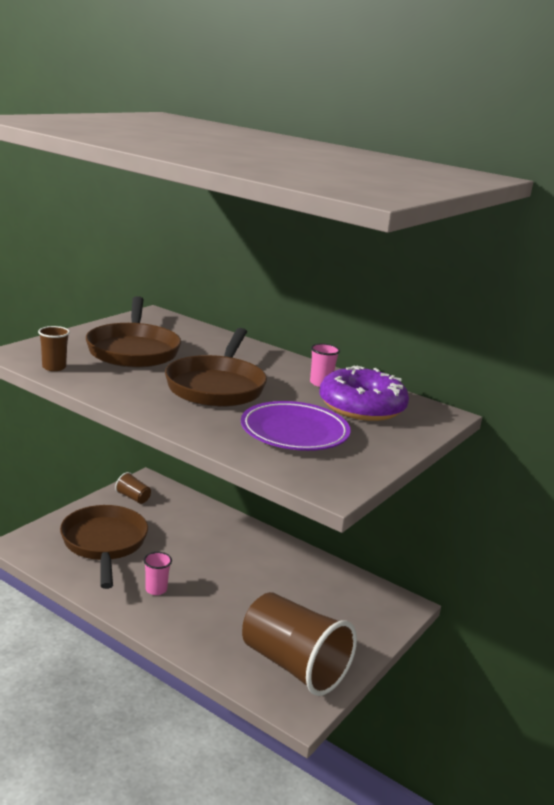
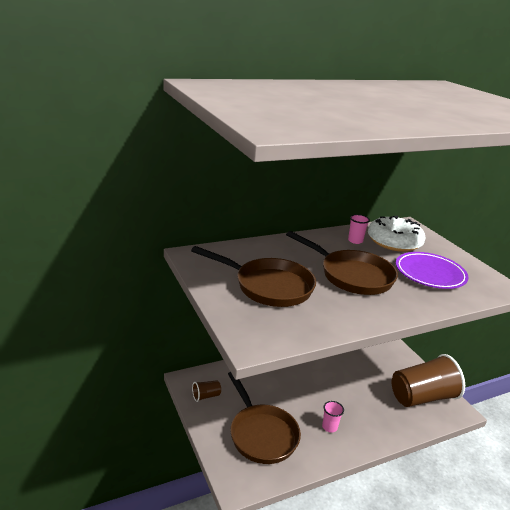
camera: 60 degrees left, 5 degrees up
brown cup [38,326,70,371] -> none
brown pan [60,505,148,589] -> brown pan turned 135 degrees counterclockwise [228,372,301,464]
purple donut [320,366,409,421] -> white donut [368,216,425,252]

